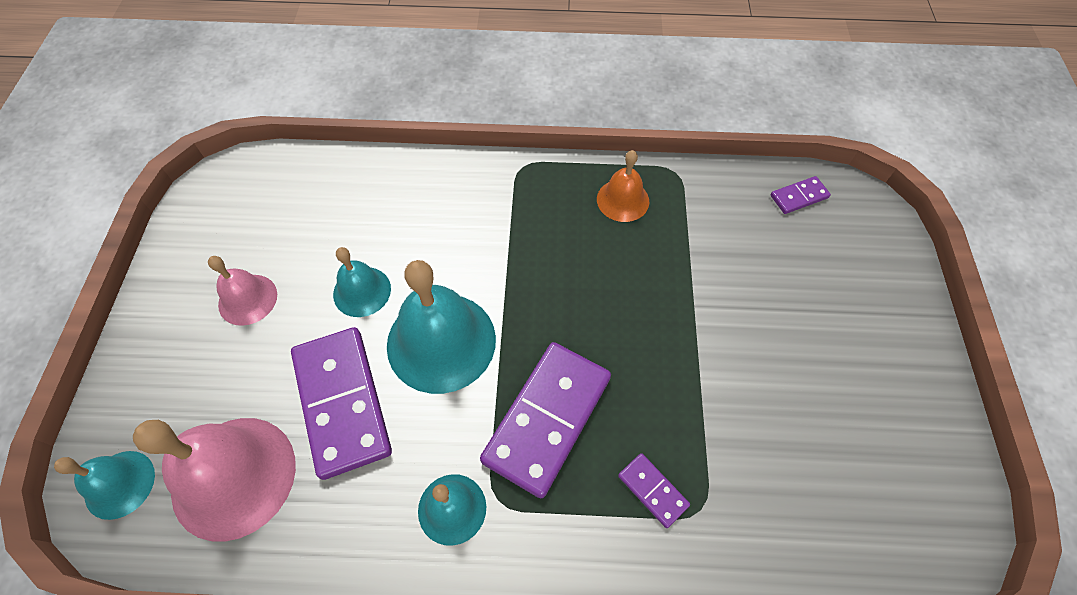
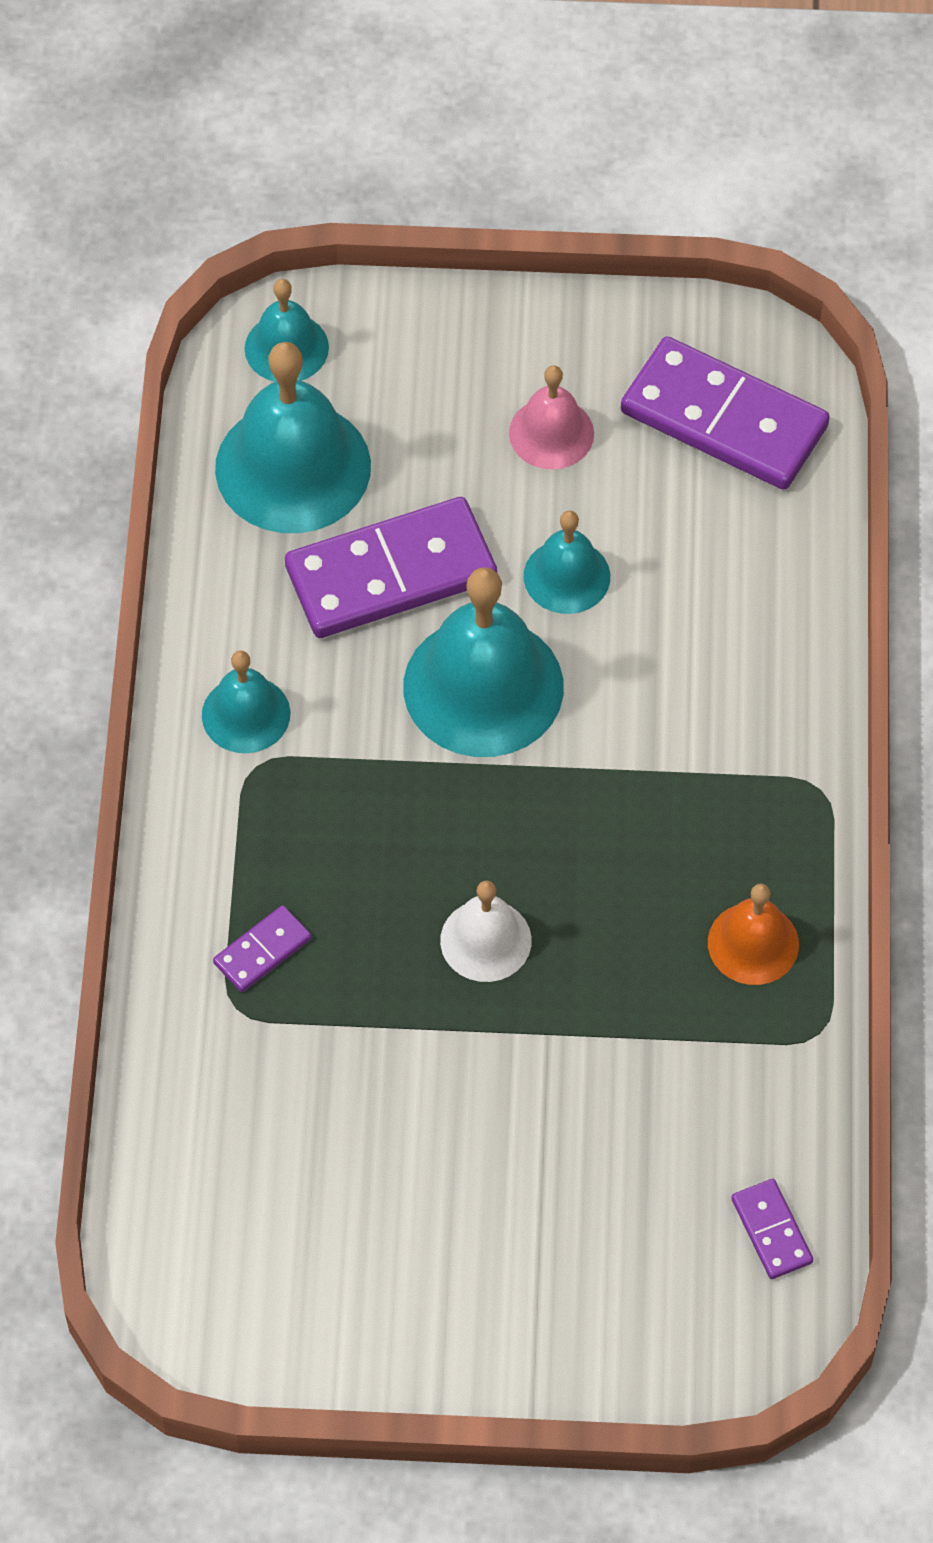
camera: 90 degrees right, 0 degrees up
pink bell [133,418,296,542] -> turquoise bell [215,342,371,533]
purple domino [480,342,611,498] -> purple domino moved to [621,336,830,490]
none -> white bell [440,880,532,982]

